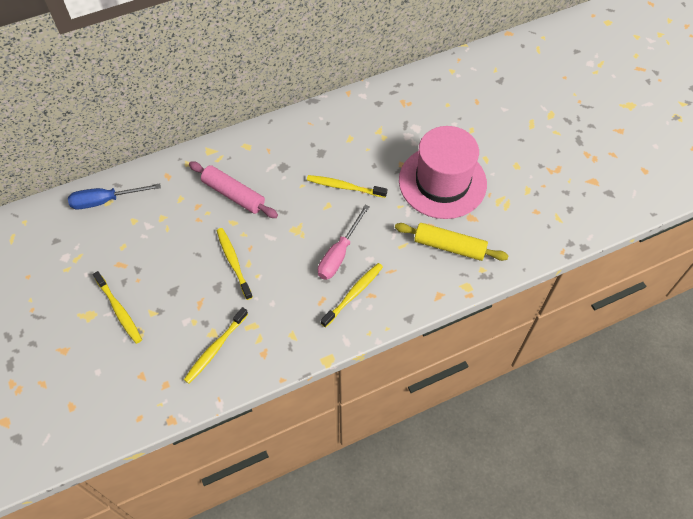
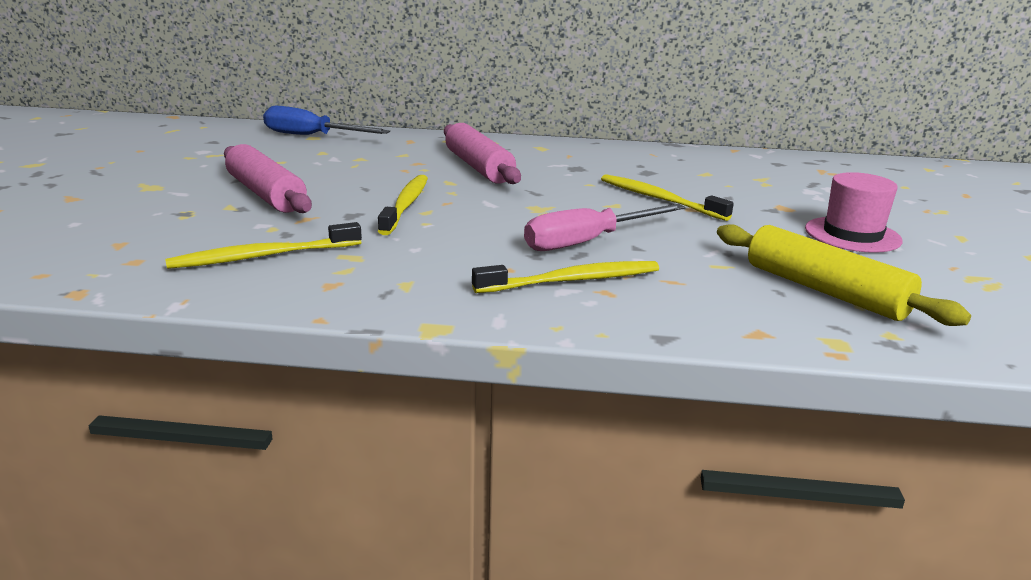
camera: 30 degrees right, 35 degrees down
yellow toothbrush [93,271,142,344] -> none
pink hat [399,126,487,219] -> pink hat [805,172,903,253], size x0.51
none -> pink rolling pin [224,144,312,213]

